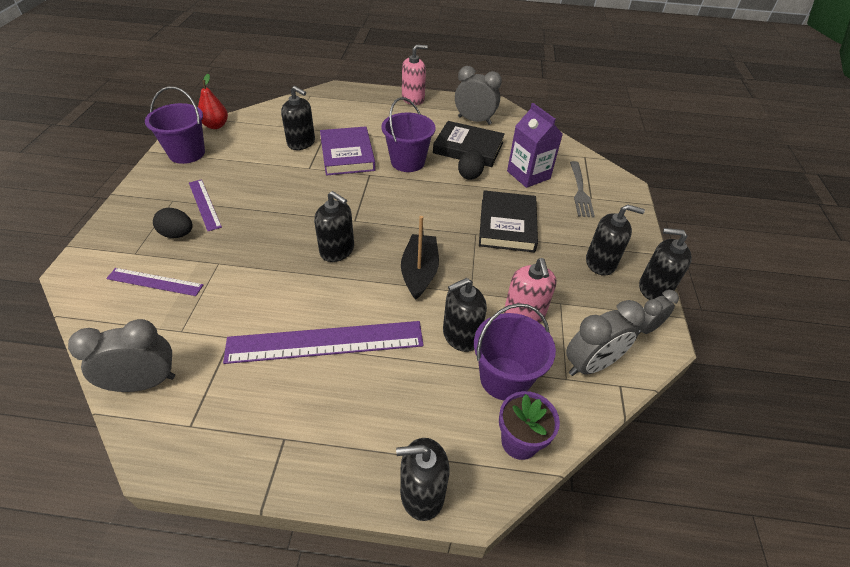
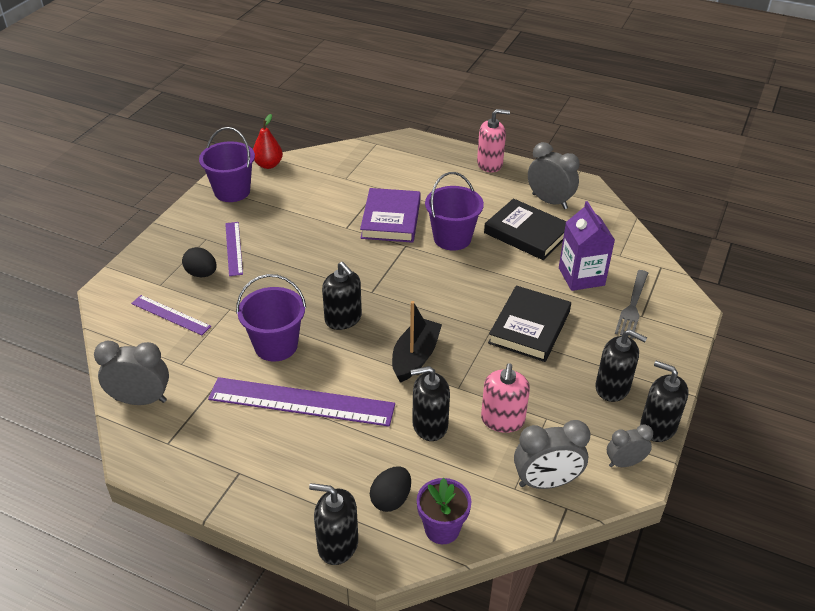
camera: 20 degrees right, 5 degrees down
black soap dispenser [281,86,315,150] -> none
black egg [458,150,484,180] -> black egg moved to [370,466,411,512]
purple bucket [474,303,556,400] -> purple bucket moved to [236,274,306,361]

